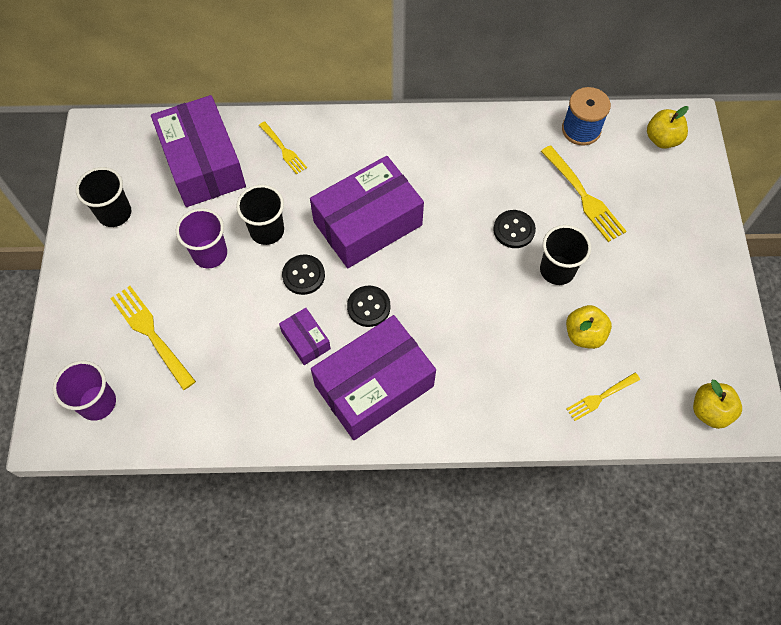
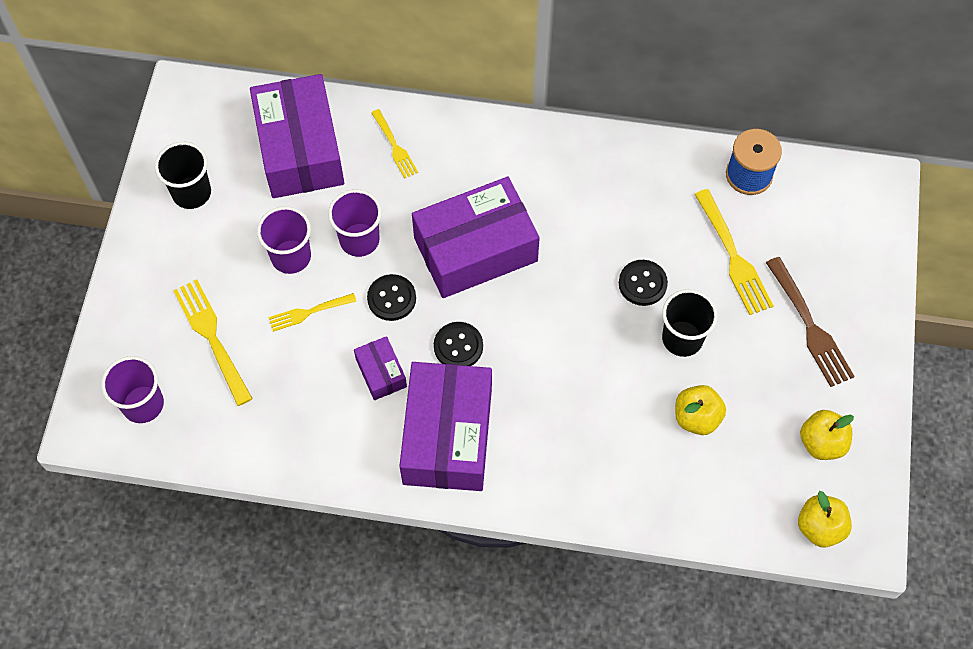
camera: 10 degrees right, 0 degrees up
black cup [236,185,284,245] -> purple cup [328,189,382,257]
purple box [311,315,436,440] -> purple box turned 60 degrees counterclockwise [399,362,492,491]
yellow fork [566,373,640,421] -> yellow fork moved to [268,293,357,332]
yellow apple [647,106,689,149] -> yellow apple moved to [800,410,854,460]
none -> brown fork [766,257,855,387]

